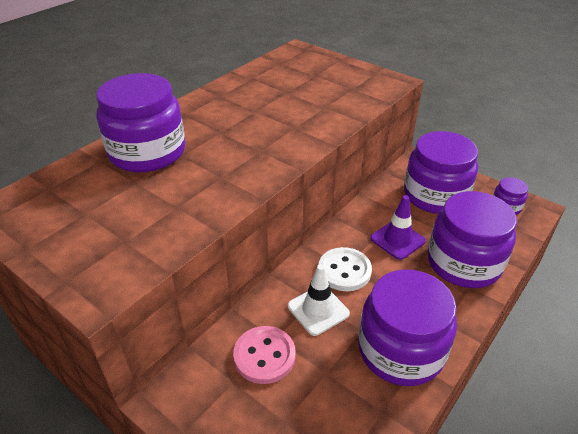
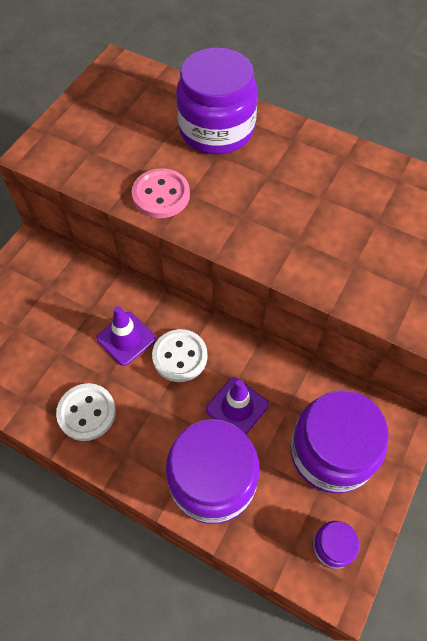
camera: 80 degrees right, 20 degrees up
pink button [233,326,296,384] -> pink button moved to [132,168,190,218]
white traffic cone [288,264,350,336] -> purple traffic cone [96,306,156,366]
purple jar [358,269,457,386] -> white button [56,383,116,441]

